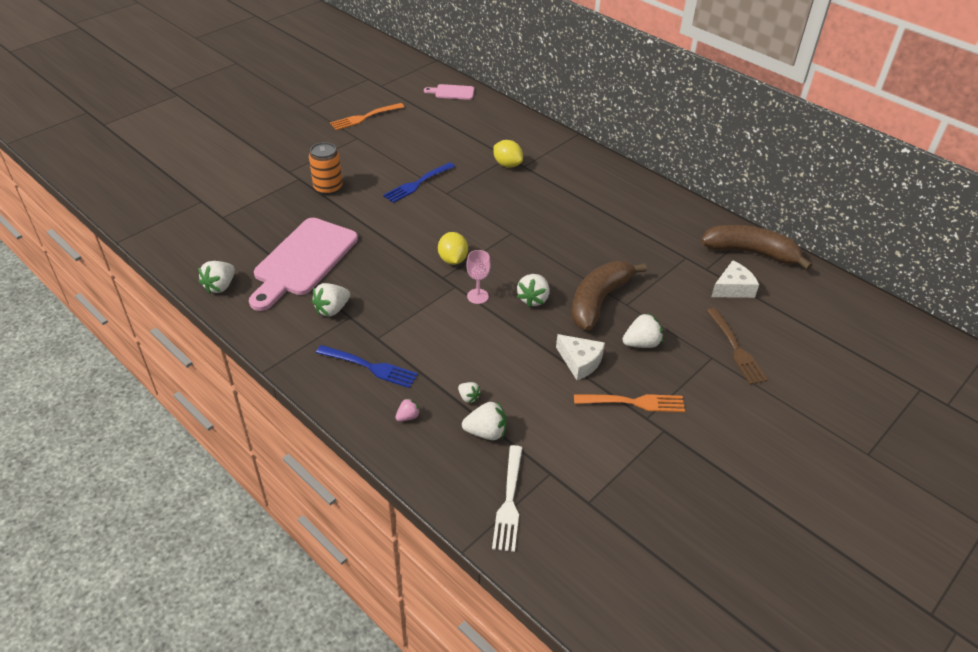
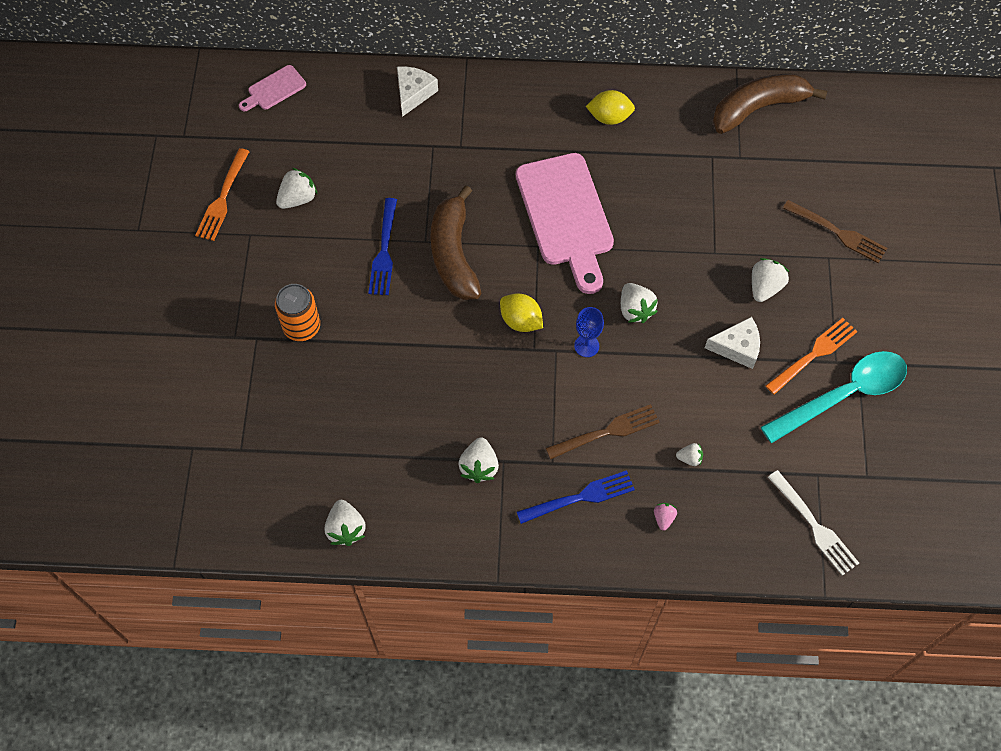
camera: 40 degrees left, 20 degrees up
pink cutting board [249,218,358,311] -> pink cutting board moved to [516,153,614,294]
white strawberry [462,401,507,440] -> white strawberry moved to [276,168,318,209]
pink goblet [467,250,491,304] -> blue goblet [574,307,604,357]
yellow lemon [494,140,523,168] -> yellow lemon moved to [586,90,635,125]
brown banana [572,261,647,331] -> brown banana moved to [430,185,481,300]
white cheese [711,260,759,298] -> white cheese moved to [397,66,438,117]
none -> brown fork [546,404,660,459]
none -> turquoise spoon [761,351,907,443]

